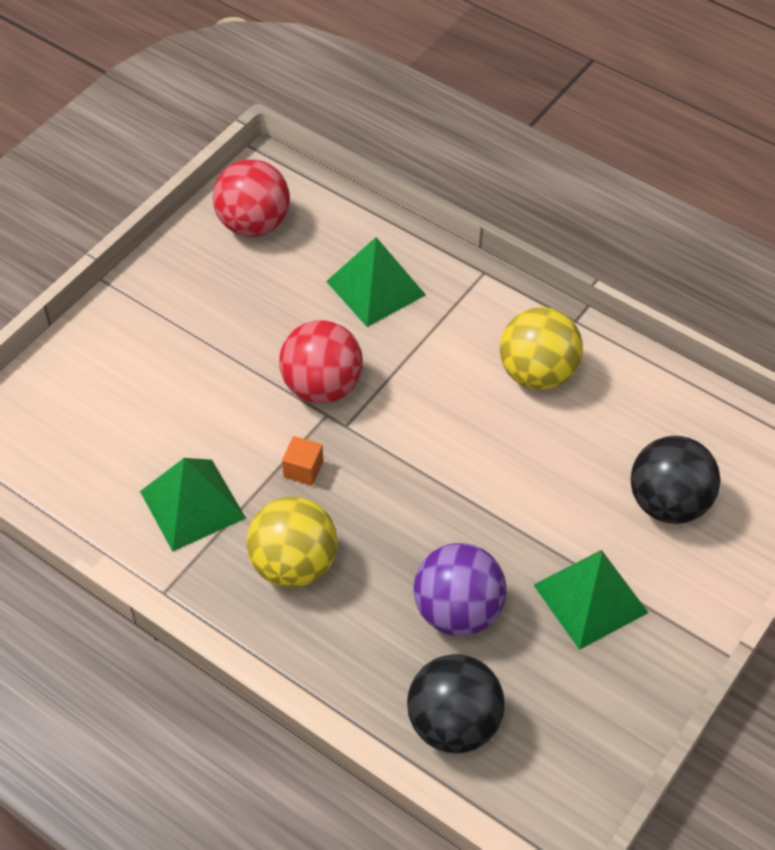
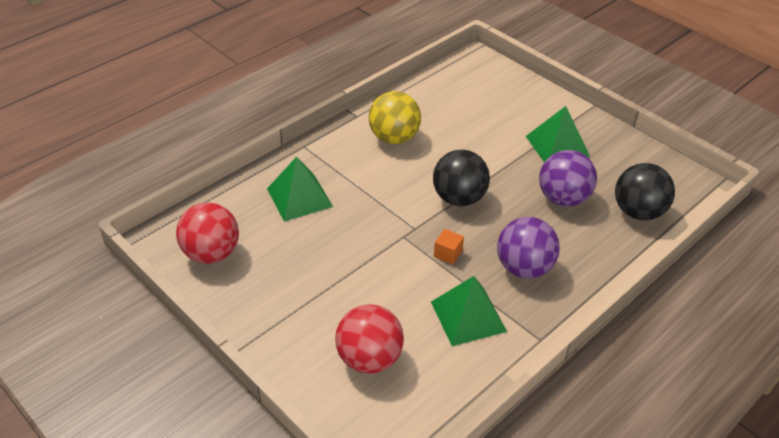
camera: 80 degrees left, 10 degrees down
yellow ball [246,497,338,588] -> purple ball [497,217,560,278]
red ball [279,320,363,404] -> red ball moved to [335,304,404,374]
black ball [630,436,721,524] -> black ball moved to [433,150,490,206]

